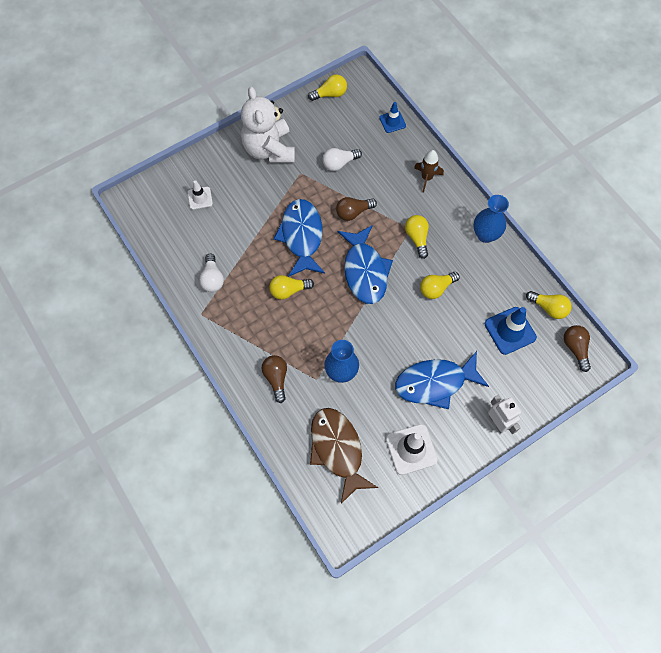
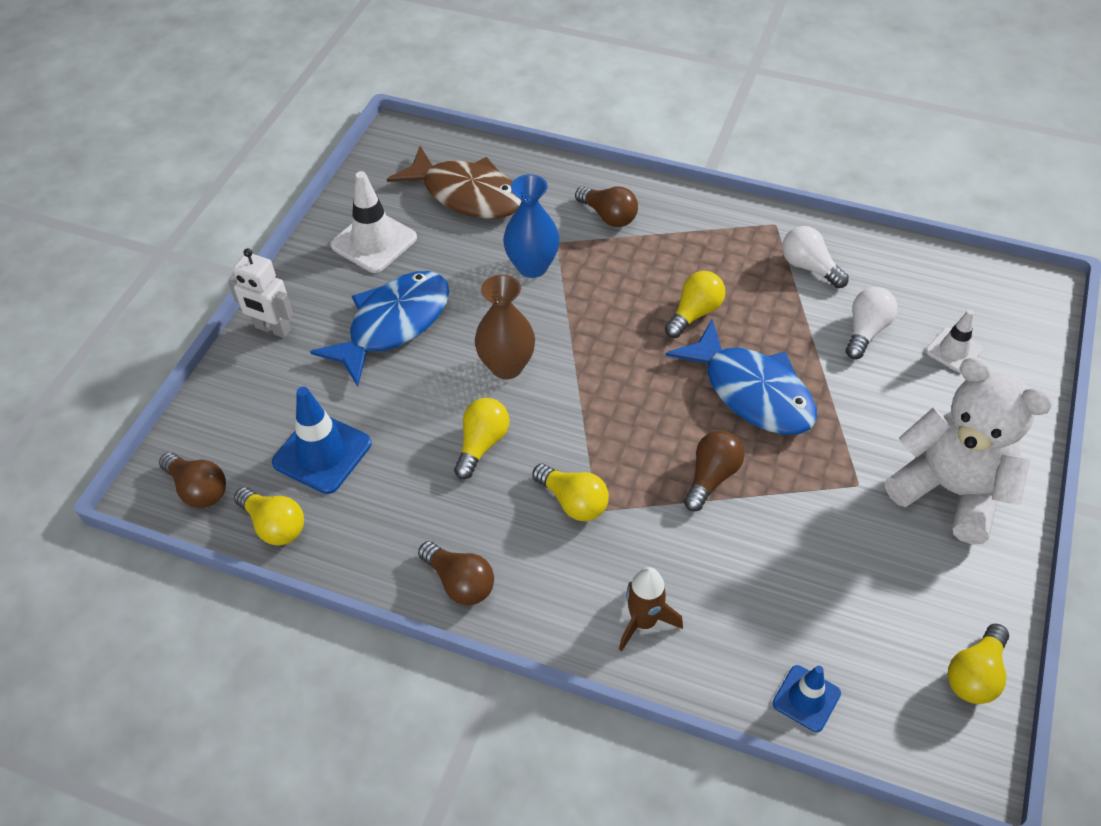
camera: 145 degrees right, 15 degrees down
white light bulb [323,148,362,171] -> white light bulb moved to [846,287,897,359]
blue fish [337,225,393,304] -> none
blue vase [474,195,509,243] -> brown light bulb [418,541,494,605]
yellow light bulb [526,291,572,319] -> yellow light bulb turned 135 degrees counterclockwise [234,487,304,546]
none -> brown vase [475,274,535,379]

